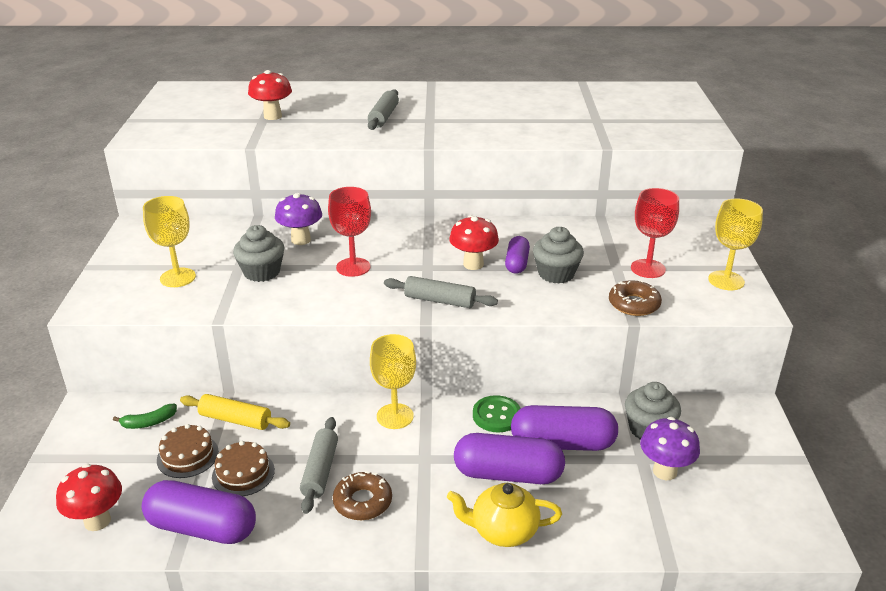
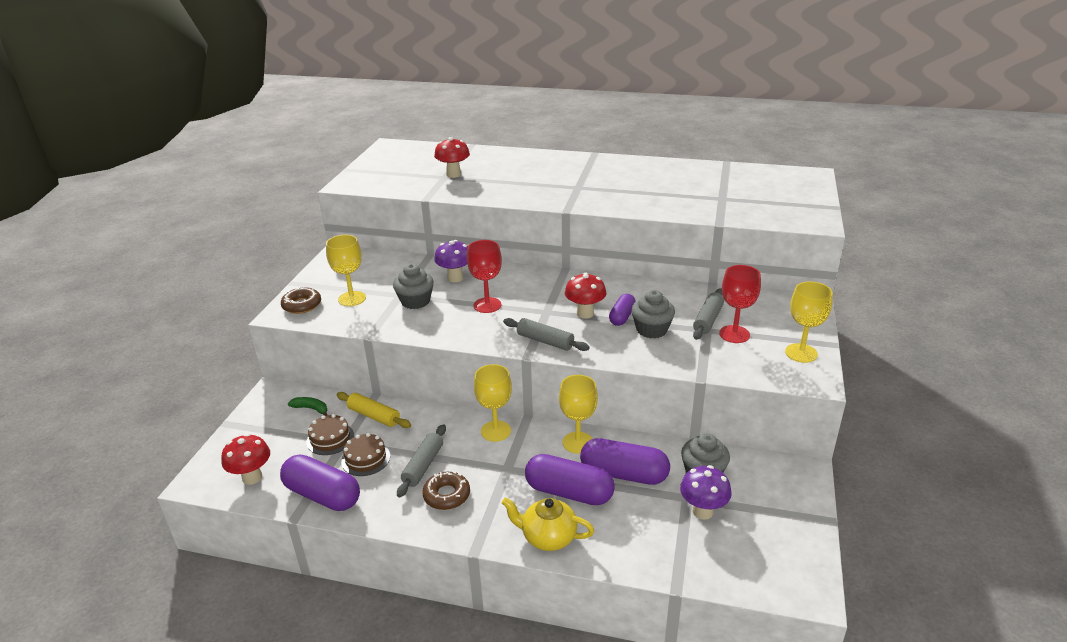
camera: 15 degrees right, 0 degrees up
green banana [113,404,177,429] -> green banana turned 150 degrees counterclockwise [288,397,328,416]
grey rolling pin [368,89,399,130] -> grey rolling pin moved to [693,288,724,340]
green button [473,395,521,432] -> yellow goblet [559,375,598,454]
brown donut [609,280,662,316] -> brown donut moved to [281,287,321,314]

